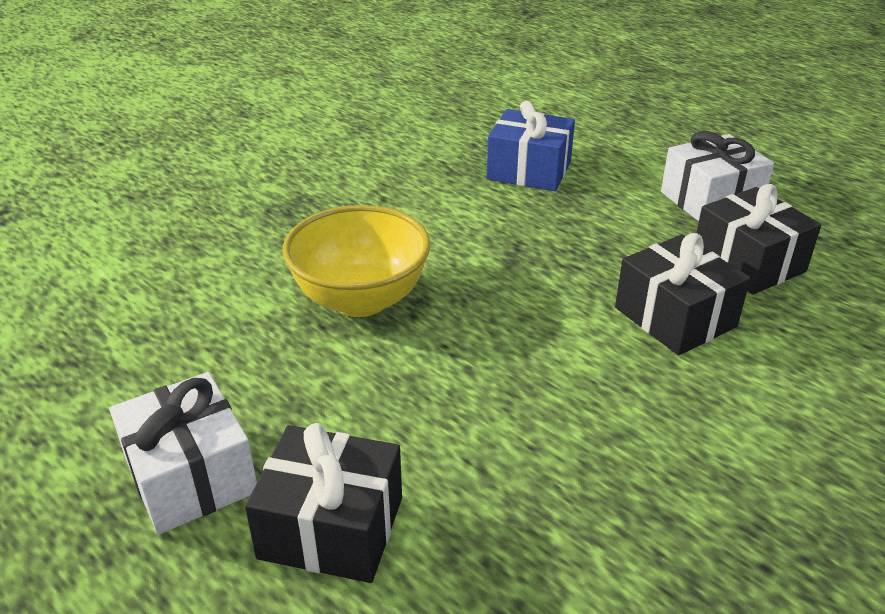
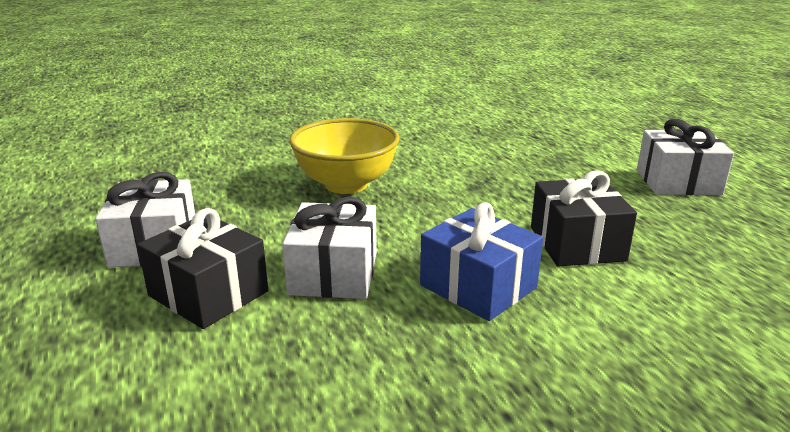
camera: 25 degrees right, 10 degrees down
blue gift [487,101,575,191] -> blue gift moved to [420,202,543,321]
black gift [696,184,821,294] -> none
none -> white gift [282,197,377,299]

